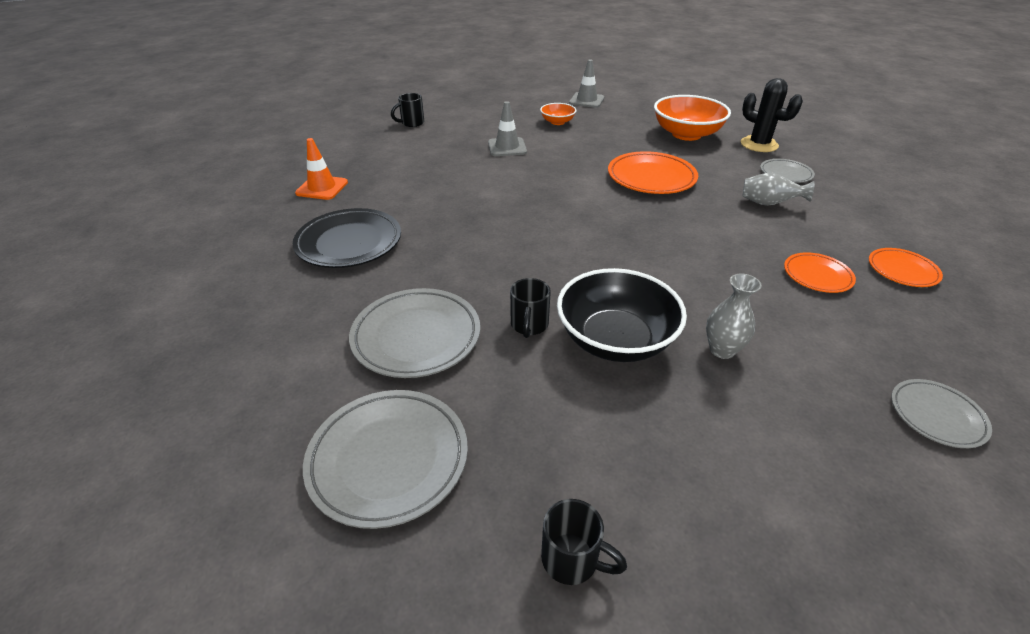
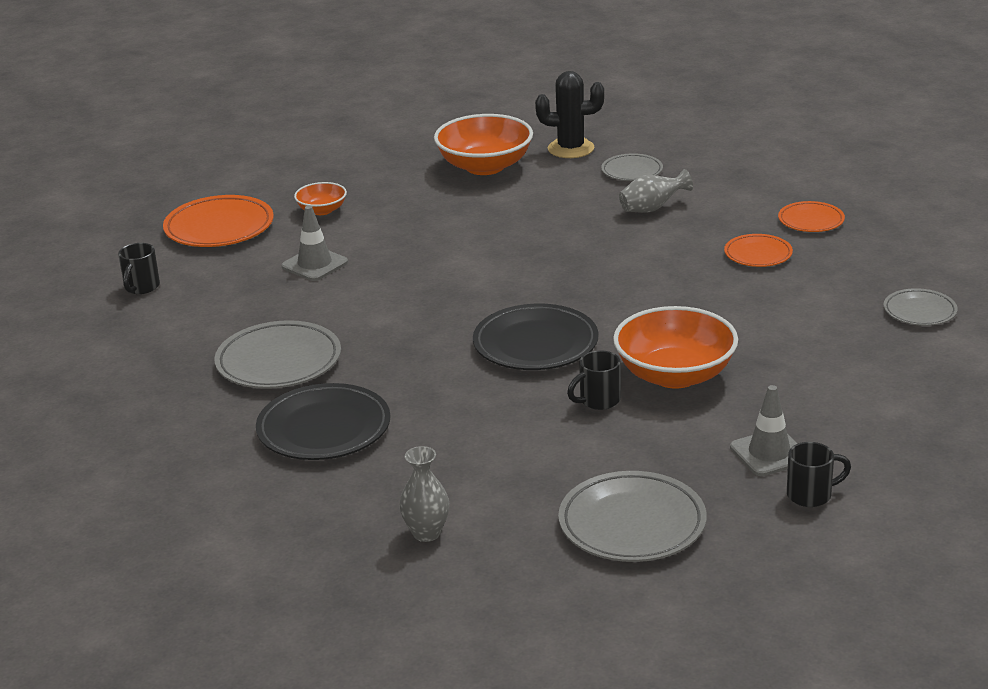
camera: 40 degrees left, 10 degrees down
orange traffic cone [295,138,348,200] -> none
grey plate [349,288,480,378] -> grey plate moved to [214,320,341,389]
black mug [510,278,551,338] -> black mug turned 90 degrees clockwise [567,350,621,410]
black bowl [557,268,687,362] -> orange bowl [613,306,738,389]
grey traffic cone [569,60,604,108] -> grey traffic cone moved to [730,385,798,476]
orange plate [608,151,698,194] -> orange plate moved to [163,195,274,247]
grey vase [706,273,762,359] -> grey vase moved to [399,446,449,542]
none -> black plate [473,304,598,370]

